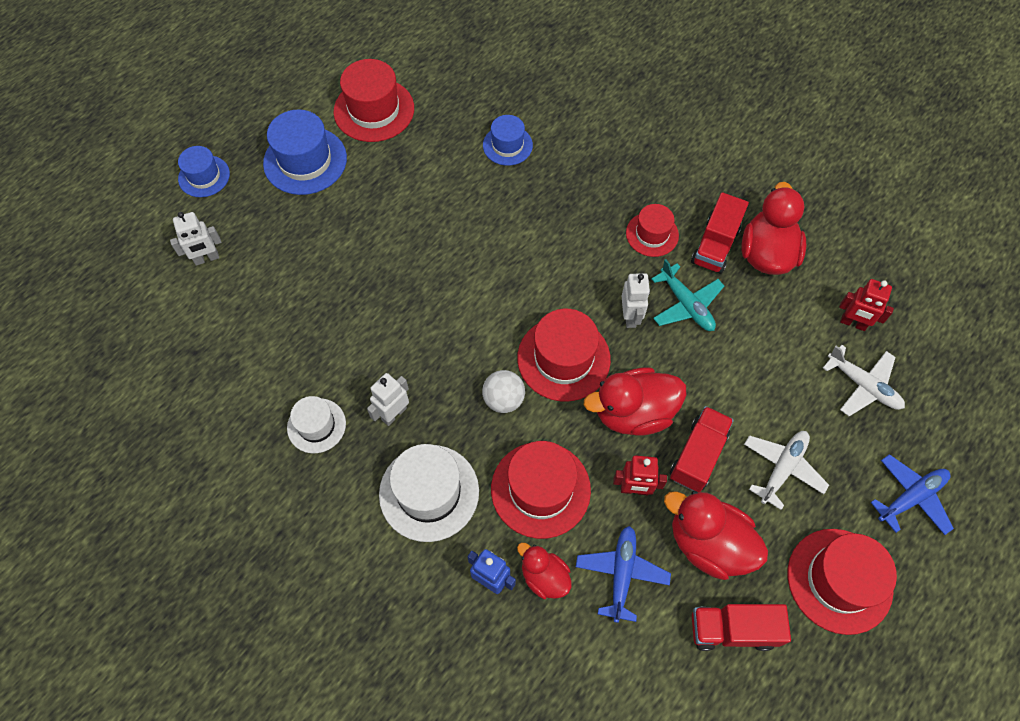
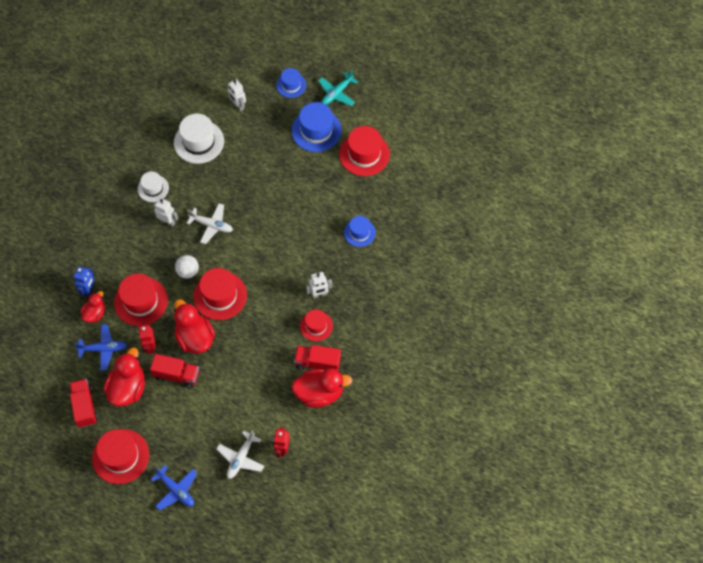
camera: 75 degrees right, 0 degrees up
white hat [379,444,479,542] -> white hat moved to [174,114,224,164]
white robot [622,273,650,328] -> white robot moved to [306,272,332,299]
turquoise plane [651,259,724,331] -> turquoise plane moved to [318,70,358,106]
white plane [744,431,829,510] -> white plane moved to [187,203,233,244]

